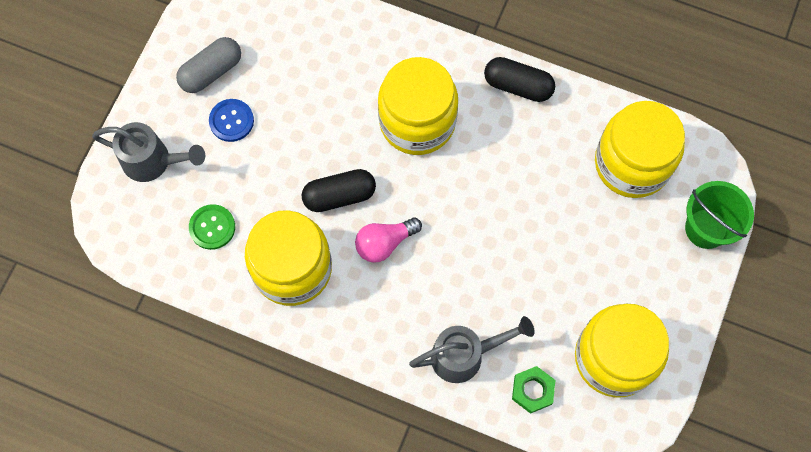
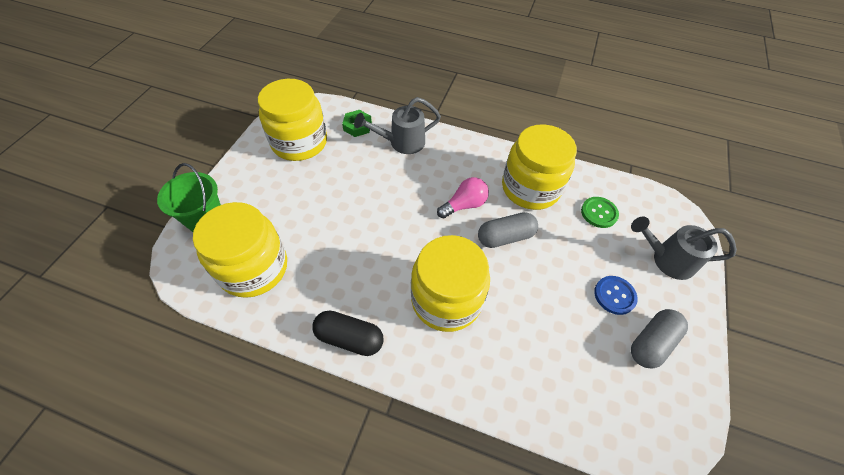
camera: 175 degrees right, 15 degrees down
black capsule [302,169,376,212] -> grey capsule [478,212,538,248]

